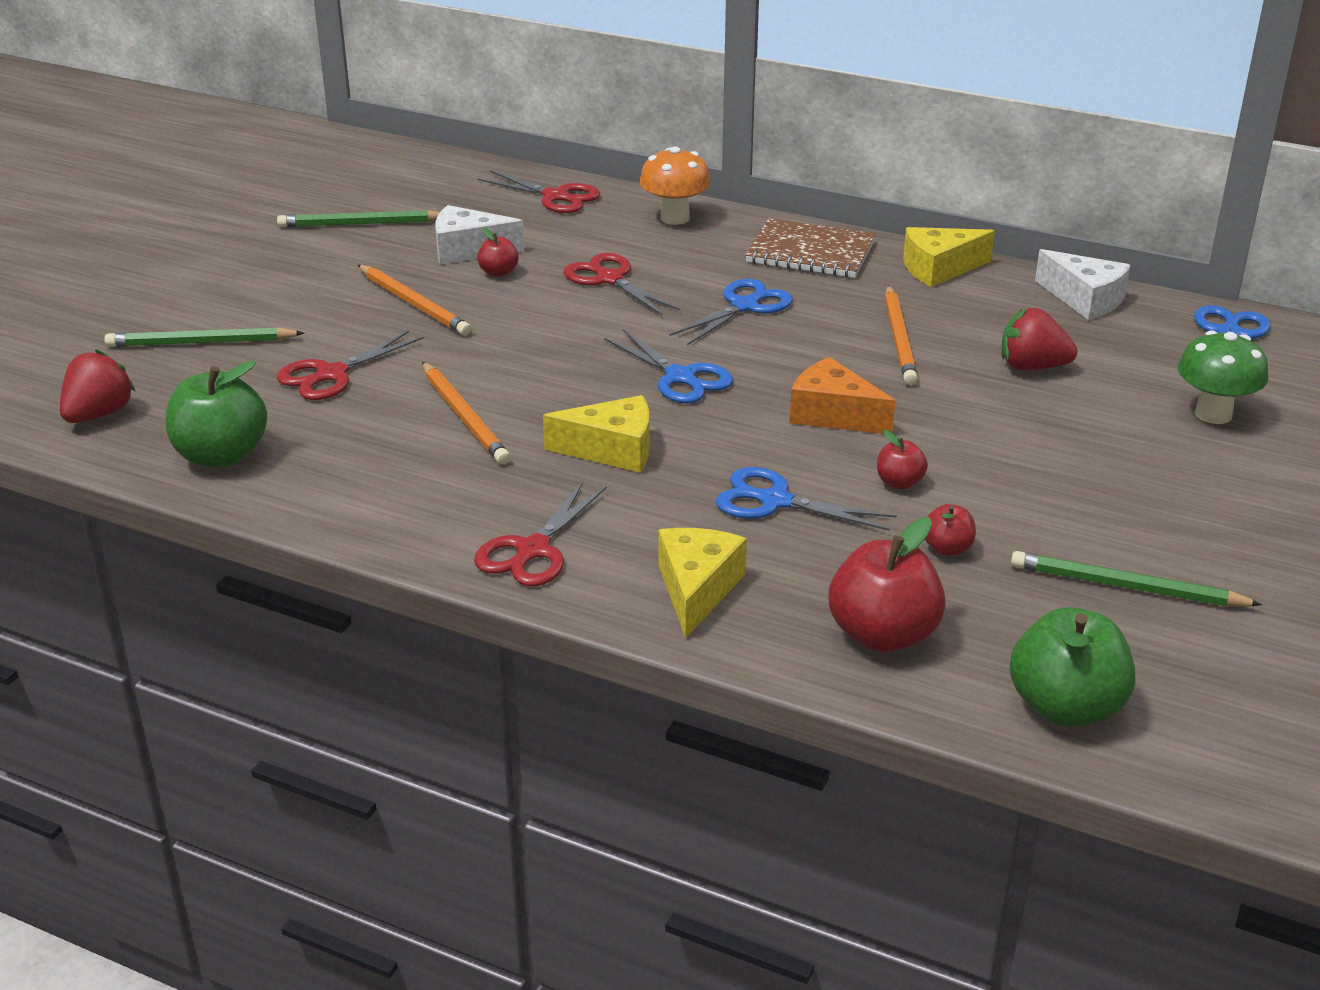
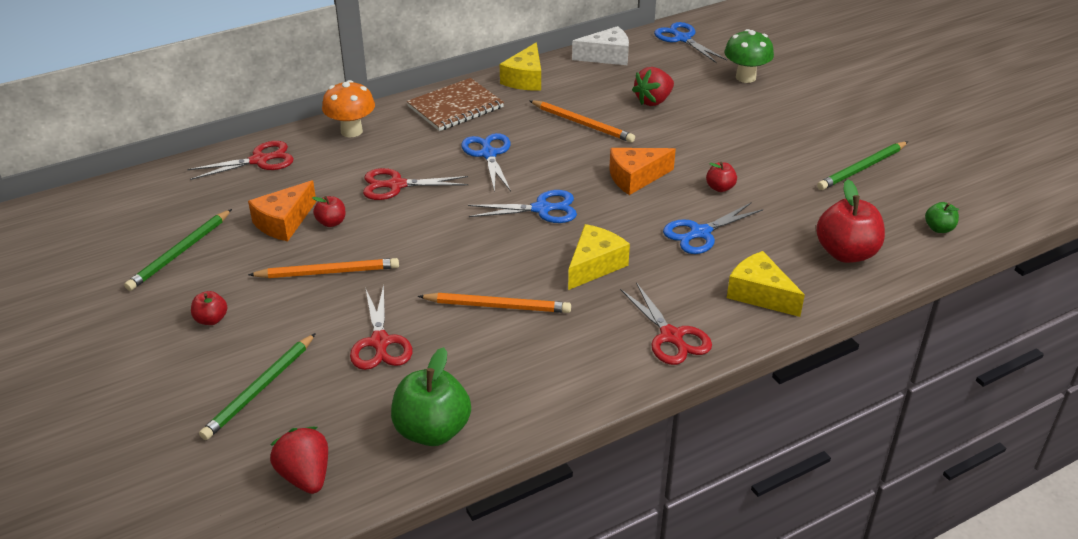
camera: 55 degrees left, 5 degrees up
white cheese [435,205,524,264] -> orange cheese [248,180,316,241]
red apple [925,504,976,556] -> red apple moved to [191,291,227,325]
green apple [1009,607,1135,727] -> green apple [925,202,959,233], size x0.50

